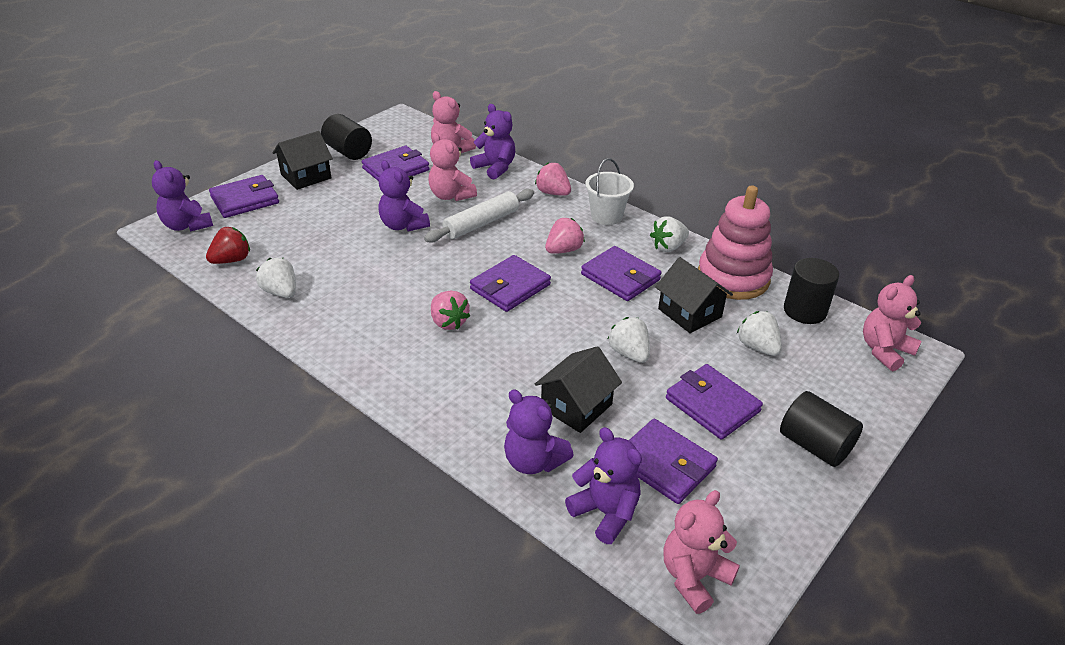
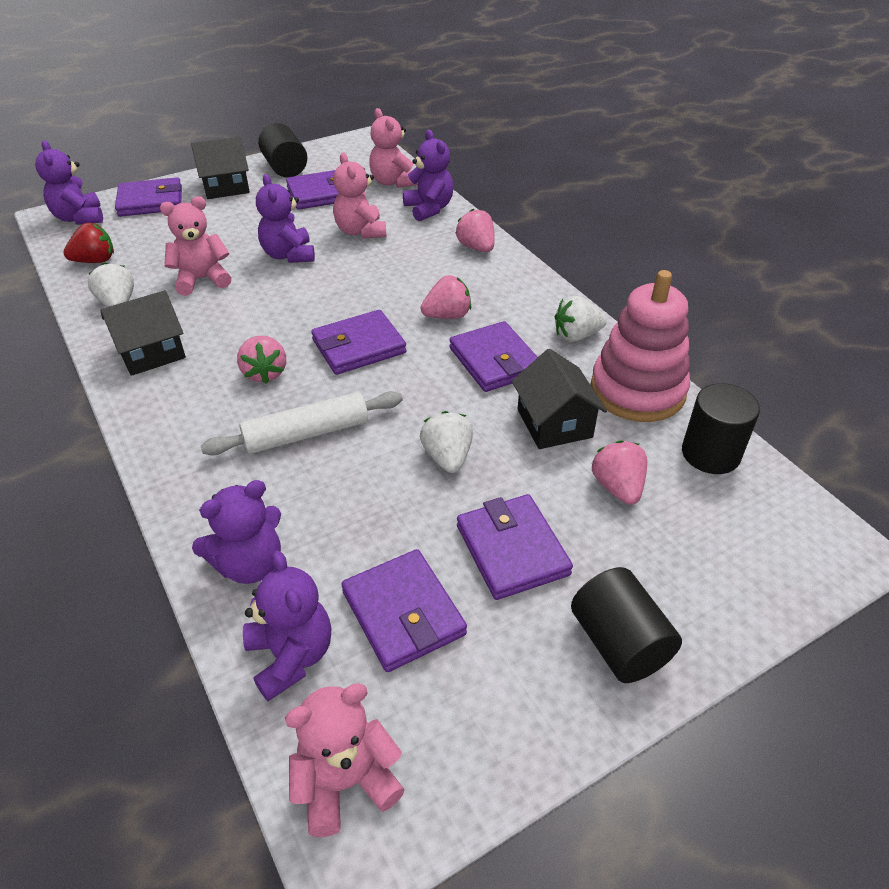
camera: 20 degrees right, 5 degrees up
white rolling pin [424,189,534,243] -> white rolling pin moved to [200,391,403,455]
purple teddy bear [504,390,574,474] -> purple teddy bear turned 90 degrees counterclockwise [192,480,281,584]
black house [535,346,622,433] -> black house moved to [100,290,186,376]
white bucket [585,158,634,225] -> none
white strawberry [737,311,782,356] -> pink strawberry [592,440,647,505]
pink teddy bear [863,275,922,371] -> pink teddy bear moved to [160,196,231,296]

